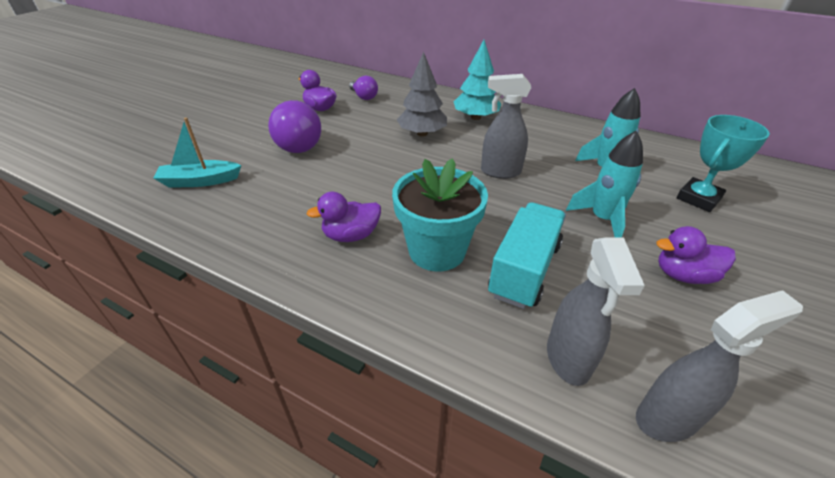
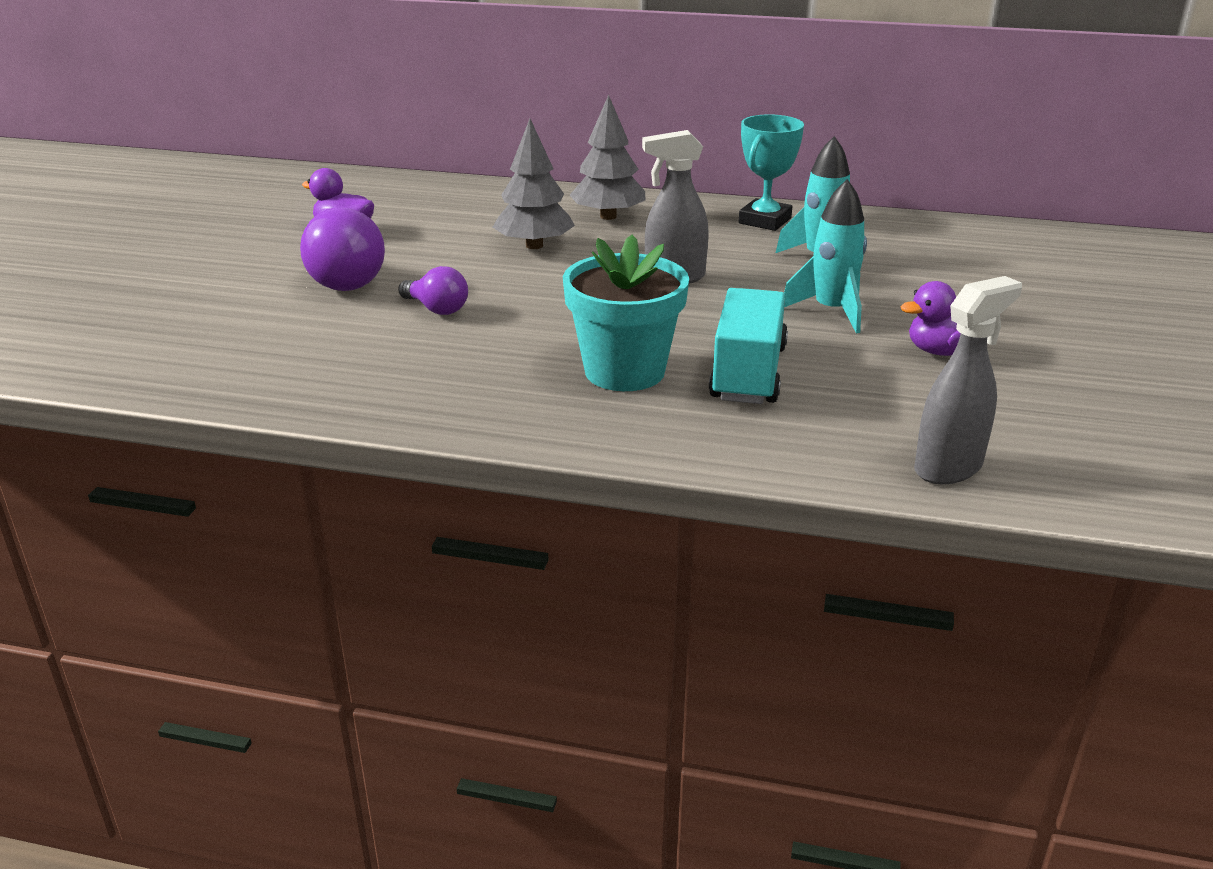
camera: 15 degrees left, 10 degrees down
turquoise boat [153,118,242,188] -> none
purple duck [307,191,381,242] -> none
purple light bulb [349,75,378,100] -> purple light bulb moved to [398,266,468,315]
turquoise tree [454,40,501,120] -> grey tree [570,95,645,220]
grey spray bottle [547,238,645,386] -> none
turquoise trophy [677,115,770,212] -> turquoise trophy moved to [739,114,804,231]

